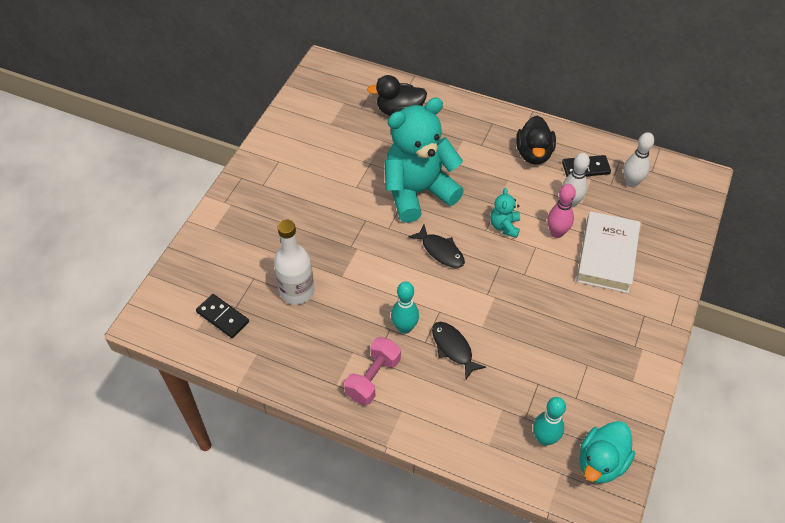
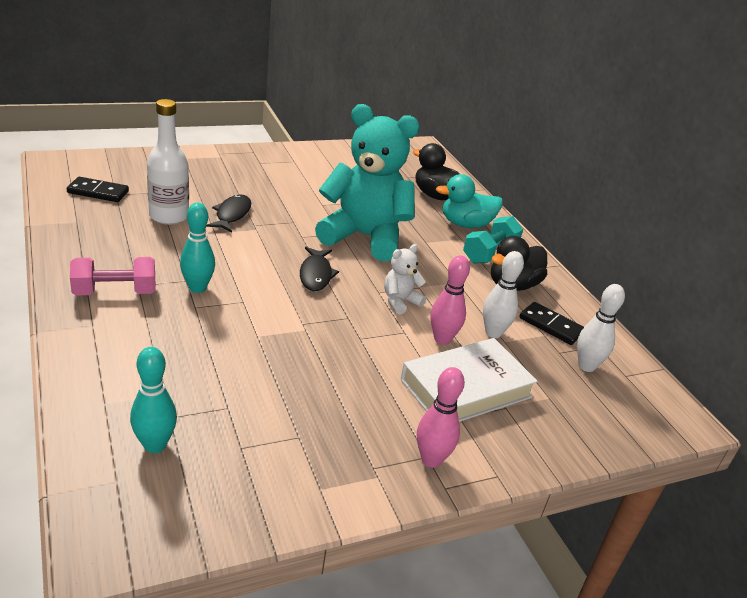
camera: 40 degrees right, 20 degrees down
black domino [196,294,249,338] -> black domino turned 75 degrees counterclockwise [67,177,129,202]
black fish [432,322,486,379] -> black fish moved to [206,194,251,232]
turquoise teddy bear [490,188,520,238] -> white teddy bear [384,244,426,314]
turquoise duck [579,421,635,483] -> turquoise duck moved to [436,174,503,228]
none -> pink bowling pin [417,367,465,468]
none -> turquoise dumbbell [463,216,523,264]

